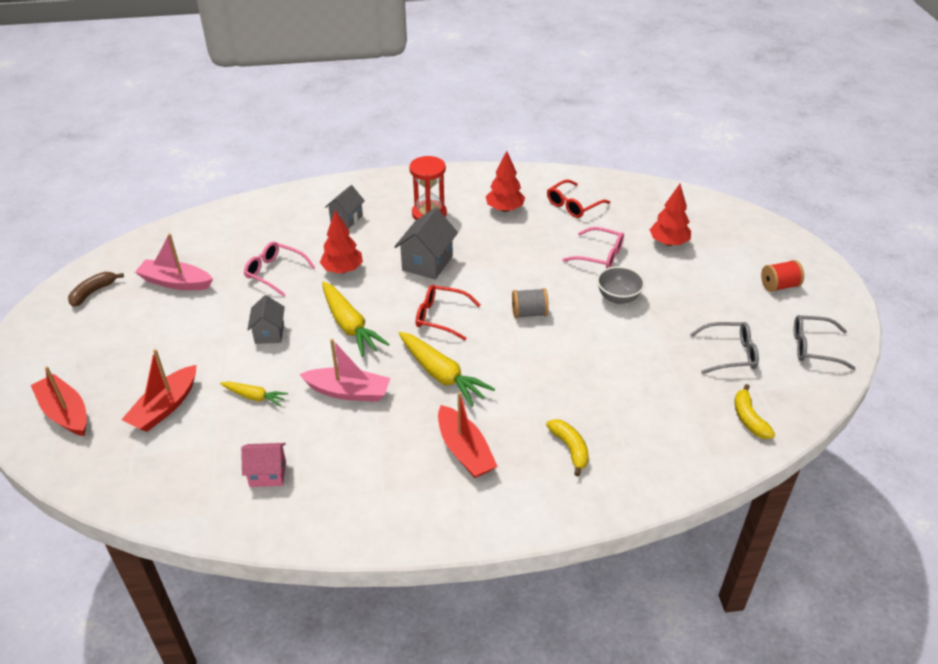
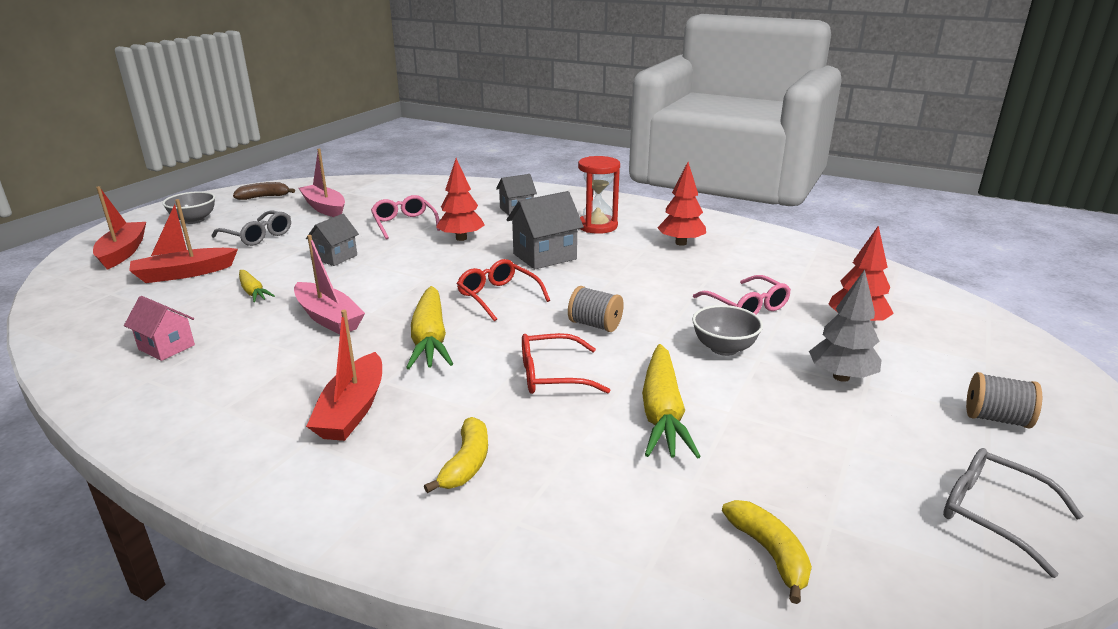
camera: 35 degrees right, 15 degrees down
yellow carrot [322,281,389,357] -> yellow carrot moved to [642,344,701,459]
red glasses [547,180,610,218] -> red glasses moved to [522,333,610,394]
grey glasses [690,322,759,374] -> grey glasses moved to [212,210,291,246]
yellow banana [734,384,775,439] -> yellow banana turned 135 degrees clockwise [722,500,812,604]
red spool [761,260,804,292] -> grey spool [966,372,1042,429]
none -> grey bowl [162,191,215,224]
none -> grey tree [809,270,881,382]

